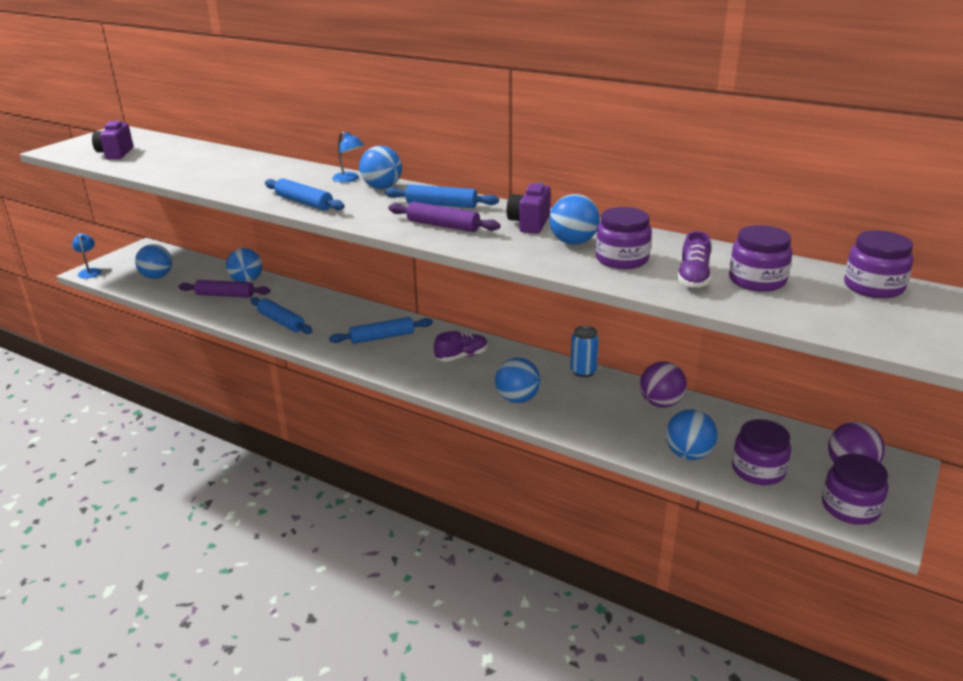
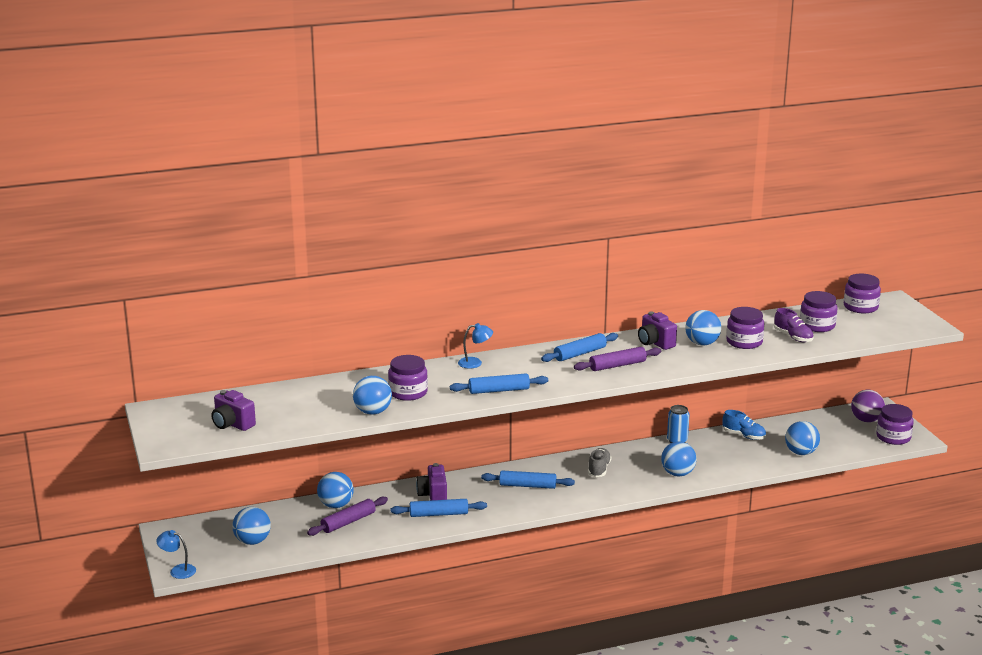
camera: 50 degrees left, 5 degrees down
blue rolling pin [329,317,433,344] -> blue rolling pin turned 75 degrees clockwise [481,470,575,489]
blue ball [359,146,402,189] -> blue ball moved to [353,376,392,415]
purple shoe [434,331,488,362] -> grey shoe [588,448,611,477]
purple ball [640,362,687,407] -> blue shoe [722,410,766,440]
purple jar [732,419,791,485] -> purple jar moved to [388,355,428,401]
none -> purple camera [416,463,447,501]

